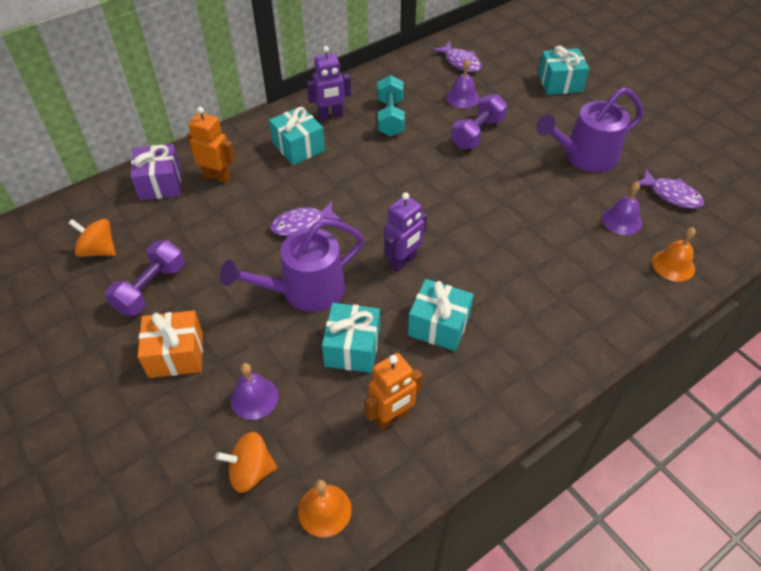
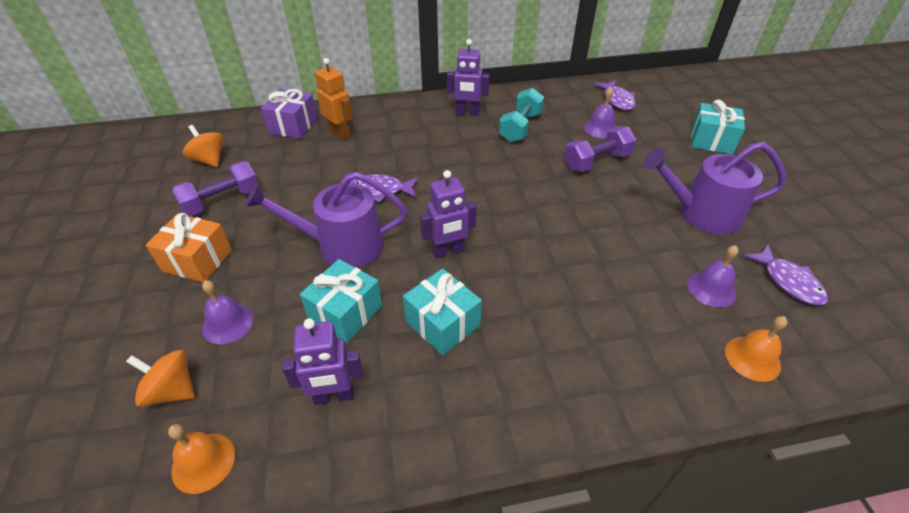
camera: 25 degrees right, 5 degrees down
turquoise gift [269,106,325,165] -> none
orange robot [365,353,423,430] -> purple robot [282,318,363,405]

